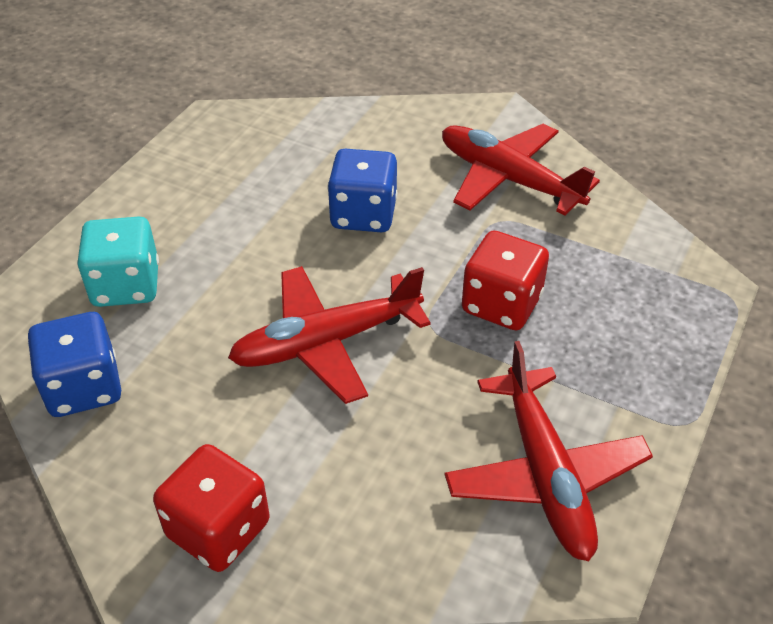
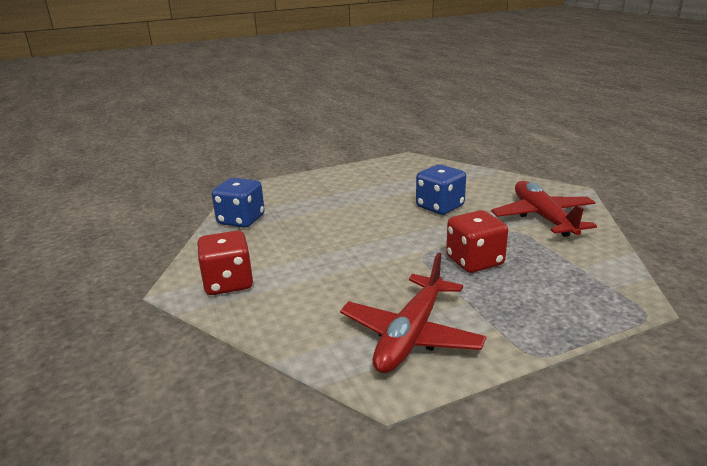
camera: 40 degrees right, 20 degrees down
turquoise dice [77,217,159,307] -> none
red plane [228,266,431,404] -> none

